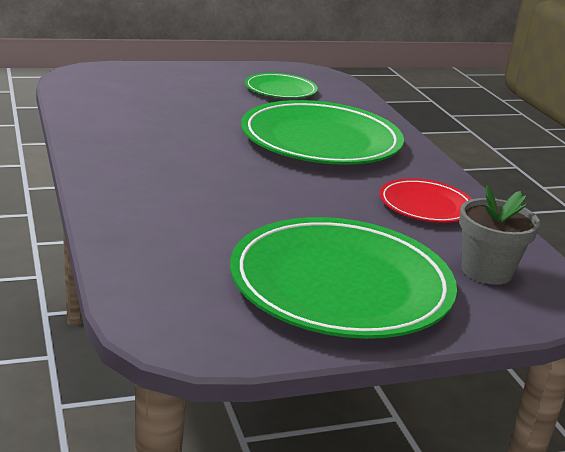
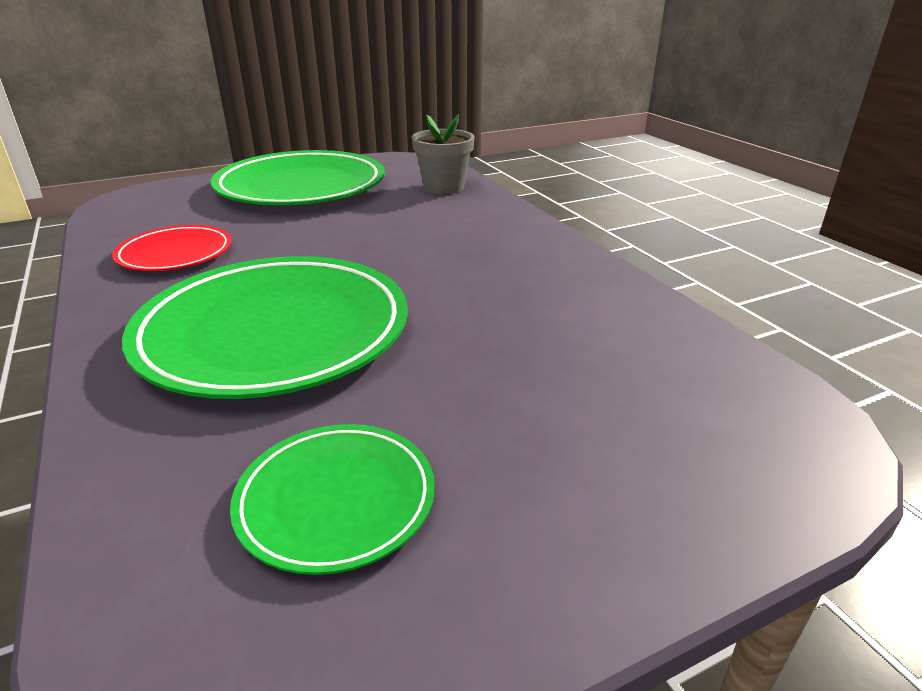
camera: 175 degrees right, 5 degrees up
grey flower pot [459,185,540,285] -> grey flower pot moved to [412,114,475,194]

